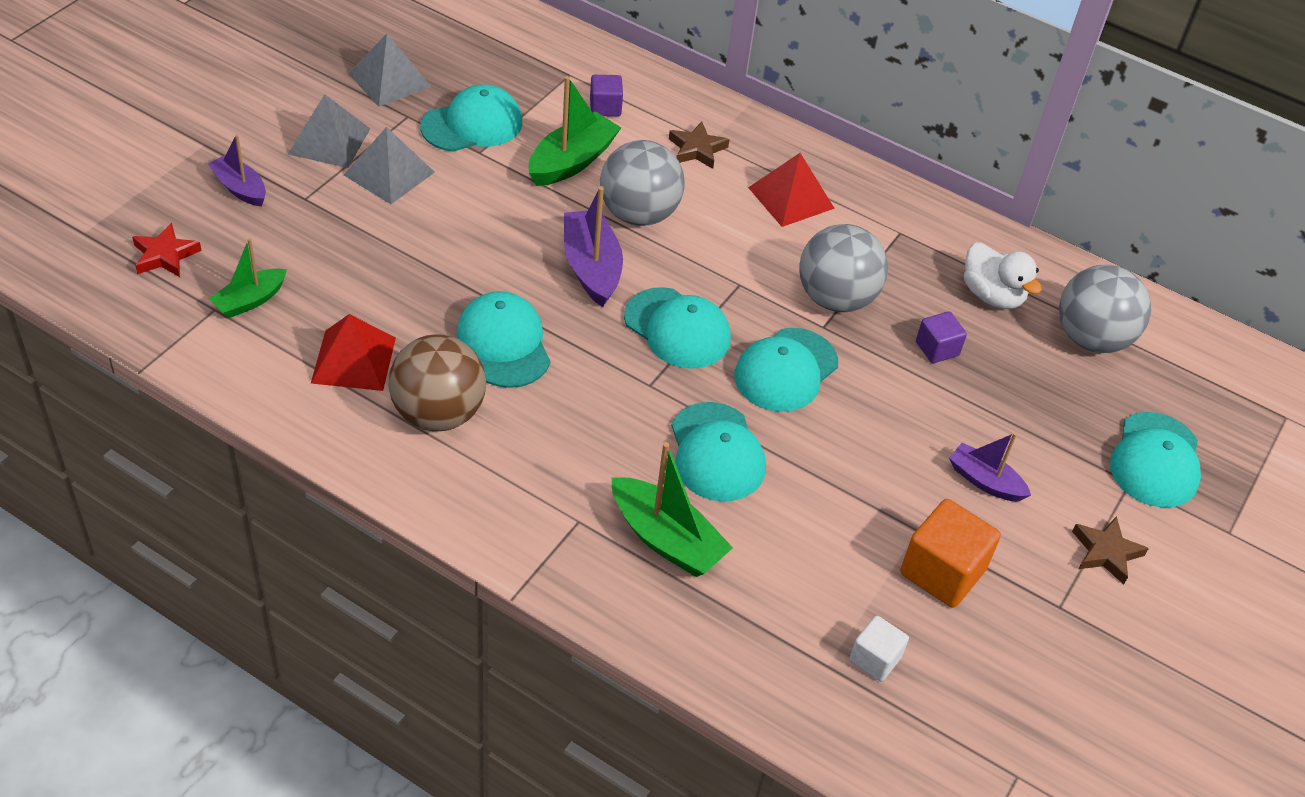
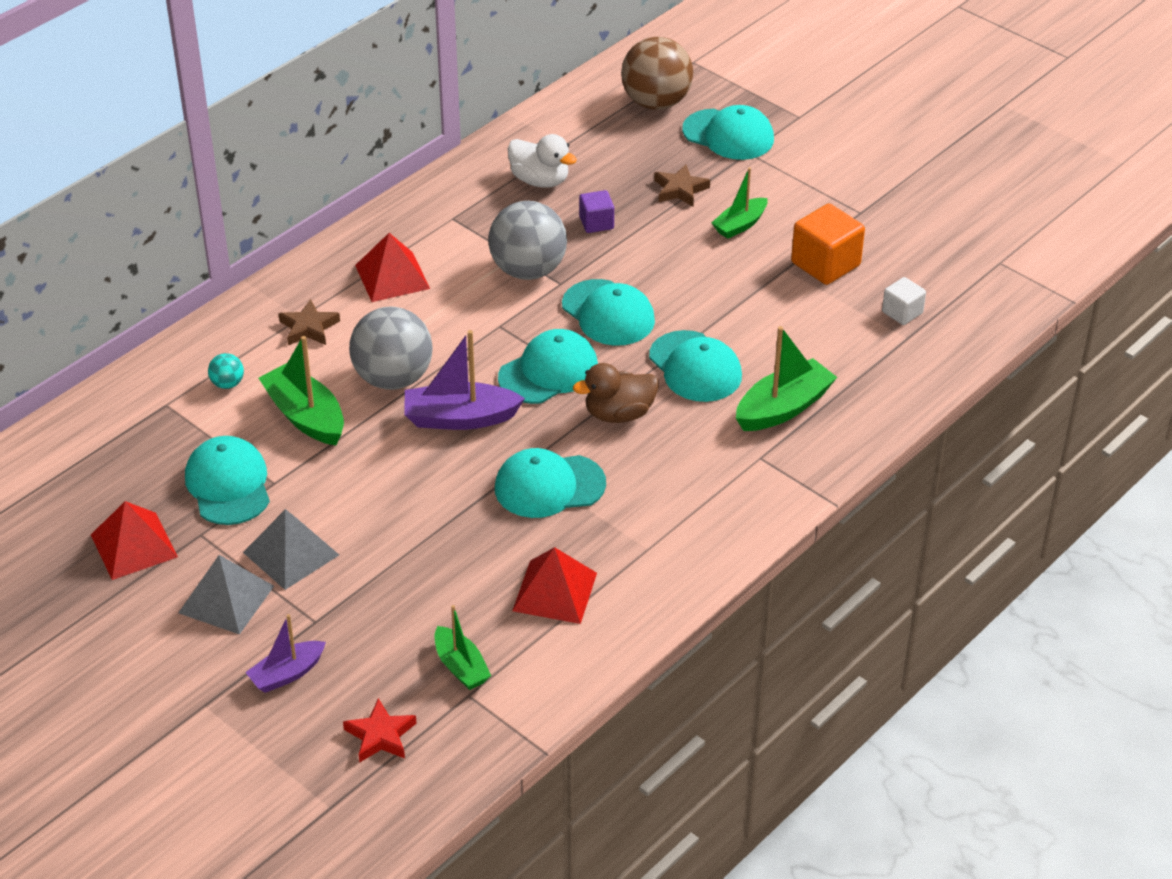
camera: 75 degrees left, 5 degrees down
grey pyramid [348,34,431,107] -> red pyramid [91,501,178,580]
brown ball [388,334,486,431] -> brown ball moved to [621,37,693,110]
purple cube [590,75,623,117] -> turquoise ball [208,353,244,389]
turquoise cap [671,402,766,501] -> turquoise cap turned 60 degrees clockwise [649,330,742,402]
purple boat [949,433,1031,502] -> green boat [712,167,768,239]
white duck [964,243,1042,309] -> white duck turned 60 degrees clockwise [508,134,577,188]
grey ball [1059,265,1151,353] -> none
brown star [1072,516,1149,584] -> brown star moved to [654,164,710,206]
none -> brown duck [573,363,659,423]

